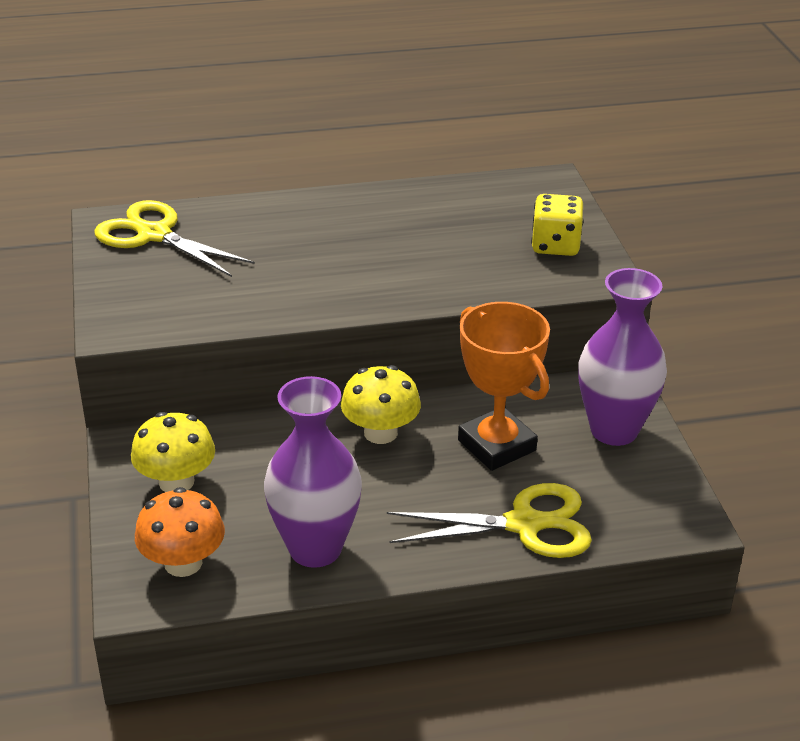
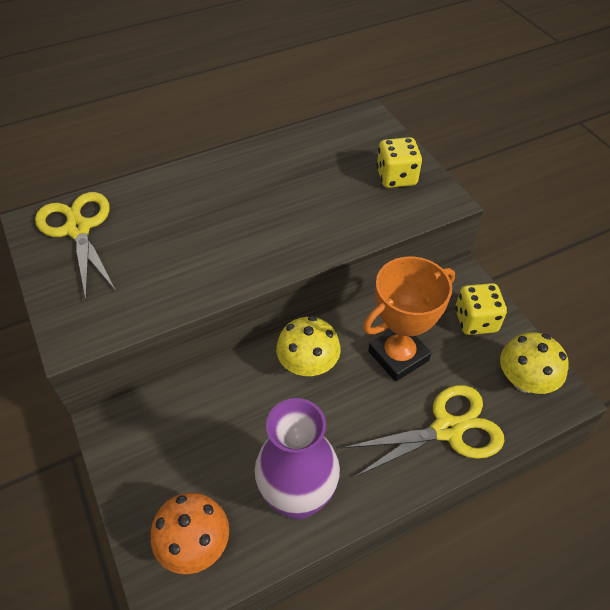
camera: 15 degrees left, 15 degrees up
yellow scissors [94,200,255,277] -> yellow scissors turned 45 degrees clockwise [35,192,116,300]
yellow mushroom [131,412,215,492] -> yellow mushroom moved to [500,333,569,394]
orange trophy [458,302,550,471] -> orange trophy turned 75 degrees counterclockwise [363,256,455,382]
purple vase [578,268,667,446] -> yellow dice [455,283,507,335]

